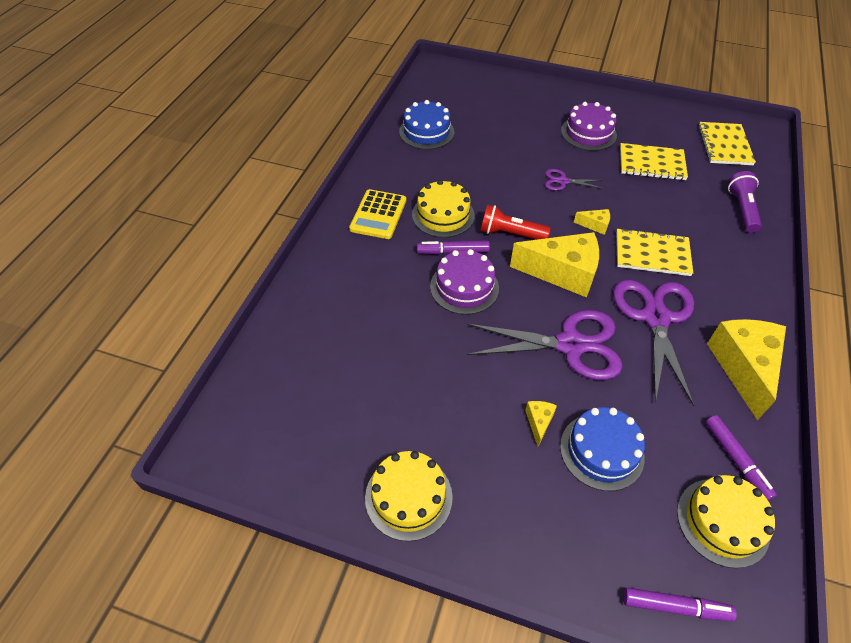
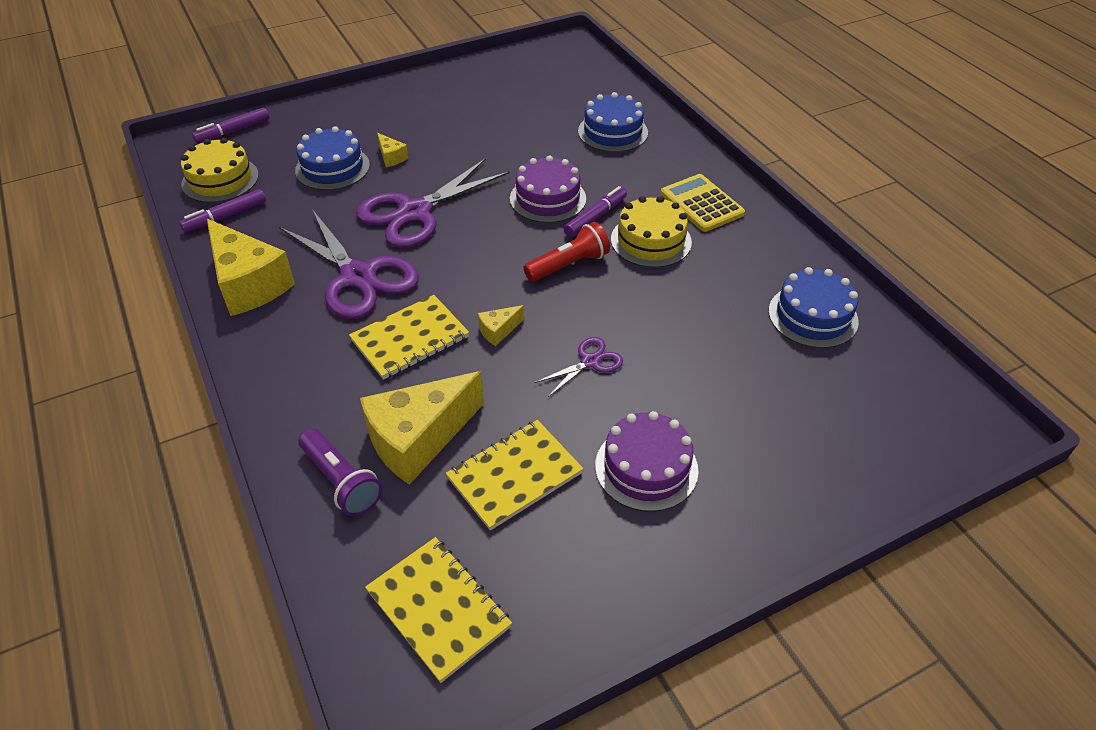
camera: 135 degrees right, 5 degrees down
yellow cake [365,451,453,541] -> none
yellow cheese [510,232,599,298] -> yellow cheese moved to [360,371,484,485]
purple marker [705,415,777,501] -> purple marker turned 60 degrees counterclockwise [179,189,266,232]
none -> blue cake [578,92,648,152]

